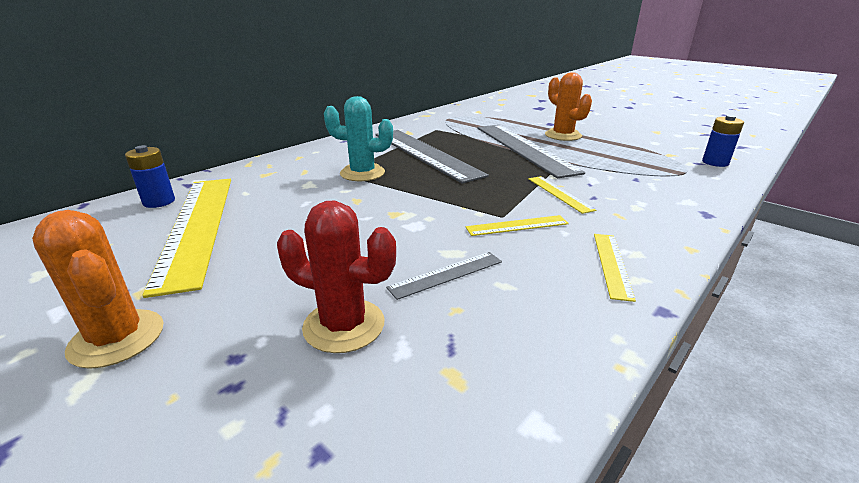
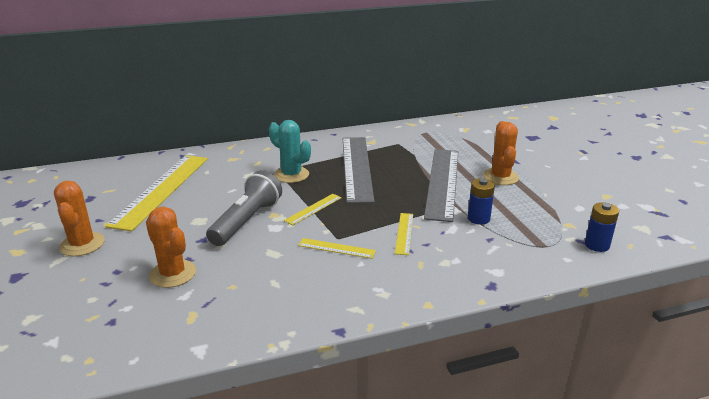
camera: 30 degrees right, 0 degrees up
blue battery [125,145,175,208] -> blue battery moved to [468,178,495,225]
red cactus [277,201,396,353] -> orange cactus [146,207,196,288]
grey ruler [386,252,502,300] -> none
yellow ruler [594,234,636,302] -> yellow ruler moved to [284,194,342,225]
none -> grey flashlight [206,170,282,246]

